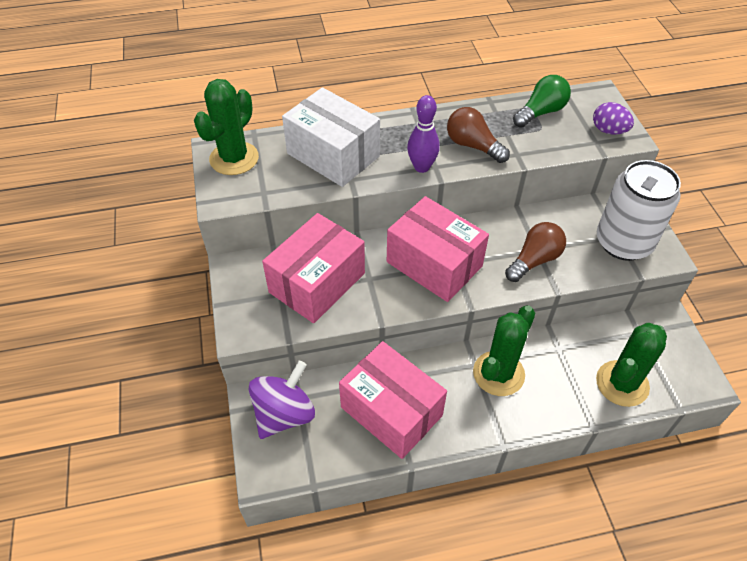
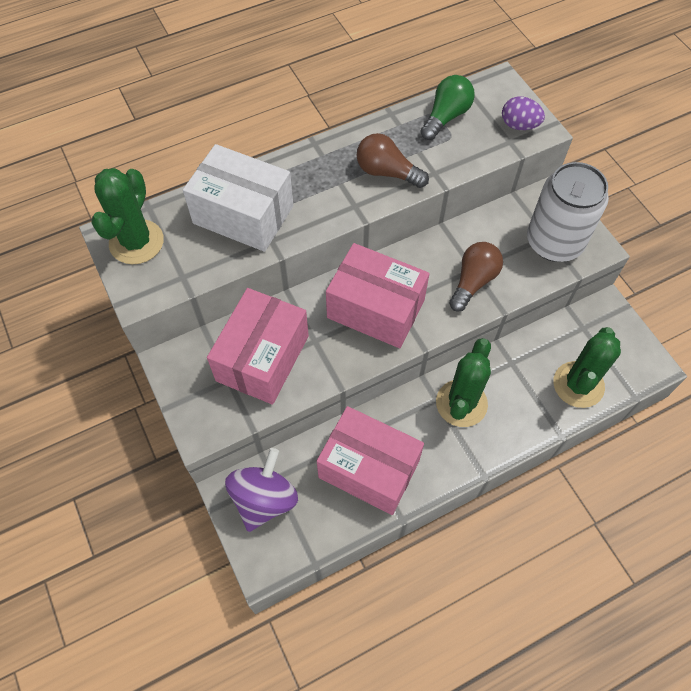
camera: 15 degrees left, 10 degrees up
purple bowling pin [407,95,440,173] -> none

